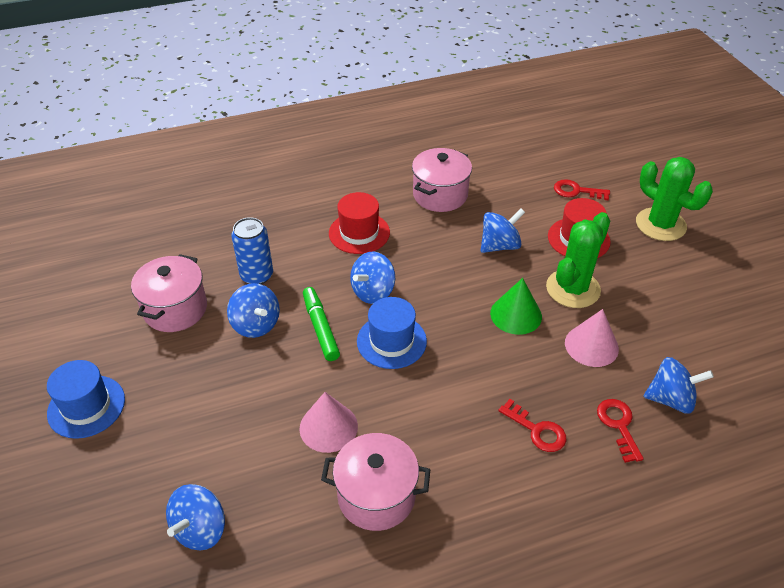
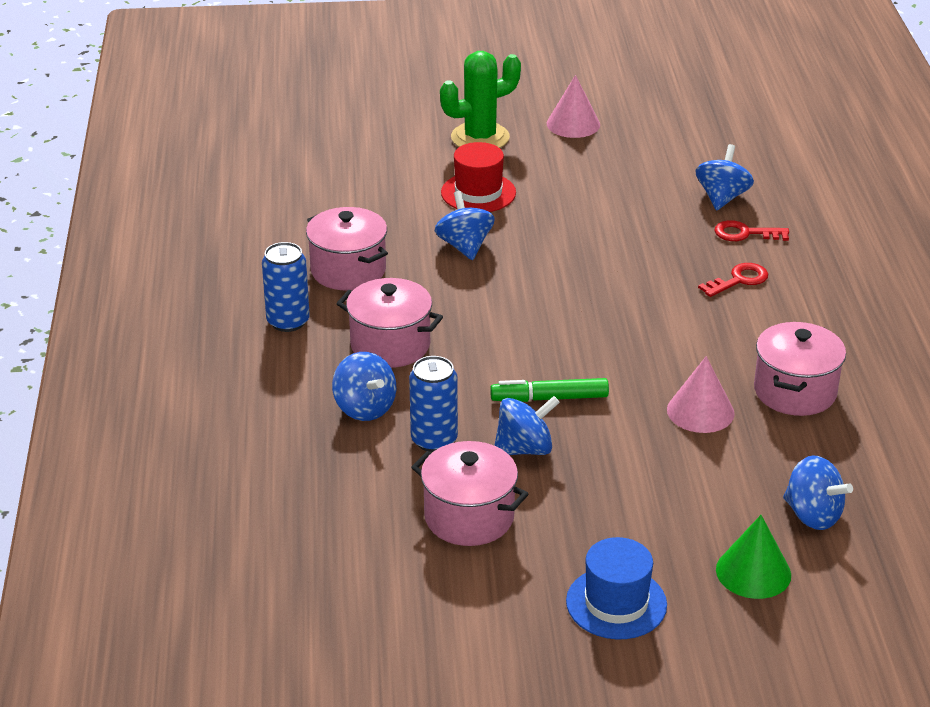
camera: 75 degrees left, 10 degrees down
red hat [329,192,390,254] -> pink pot [336,278,443,368]
blue spinning top [350,251,395,304] -> blue spinning top moved to [332,352,396,421]
blue hat [357,297,427,369] -> none
green cone [490,278,542,335] -> green cone moved to [716,515,791,599]
green cactus [546,212,610,308] -> none
red key [554,179,610,200] -> none
pink cone [565,309,619,367] -> pink cone moved to [547,75,600,138]
none -> blue can [262,242,310,332]

